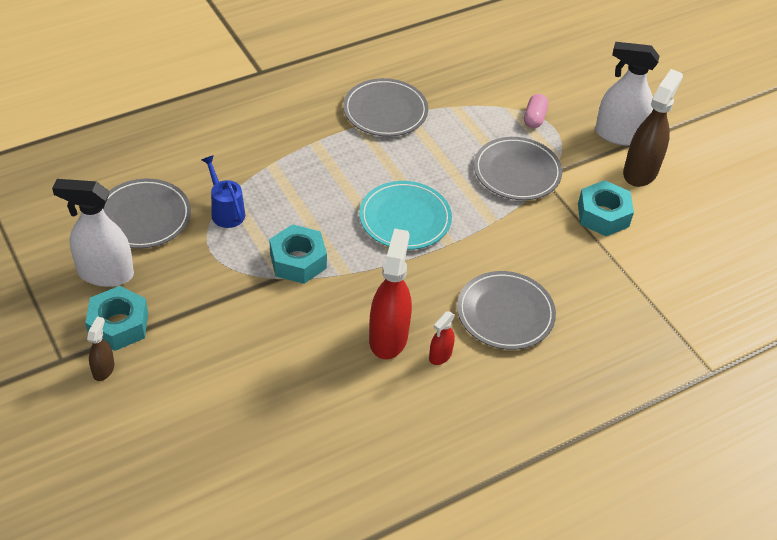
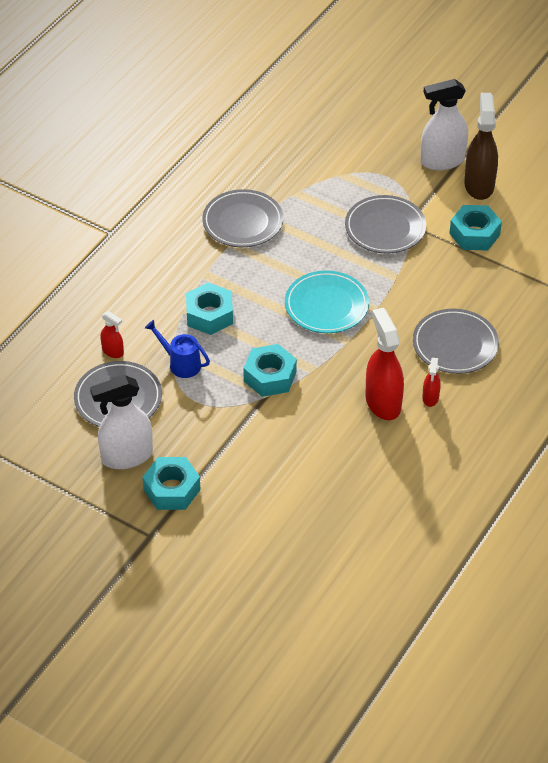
camera: 25 degrees left, 0 degrees up
brown spray bottle [87,317,114,381] -> none
pink capsule [524,94,548,128] -> none
none -> red spray bottle [100,311,124,358]
none -> turquoise nut [186,283,233,335]

